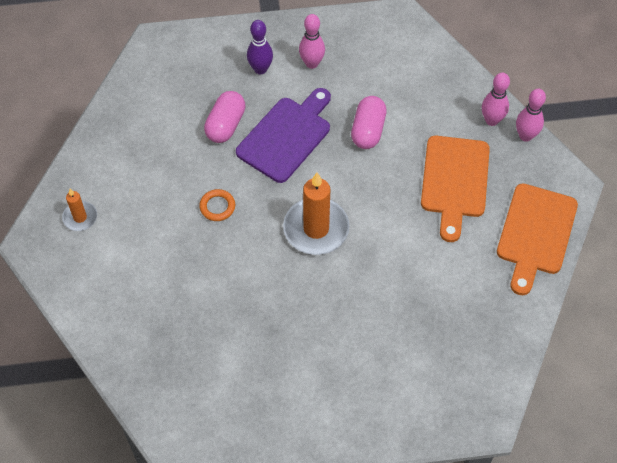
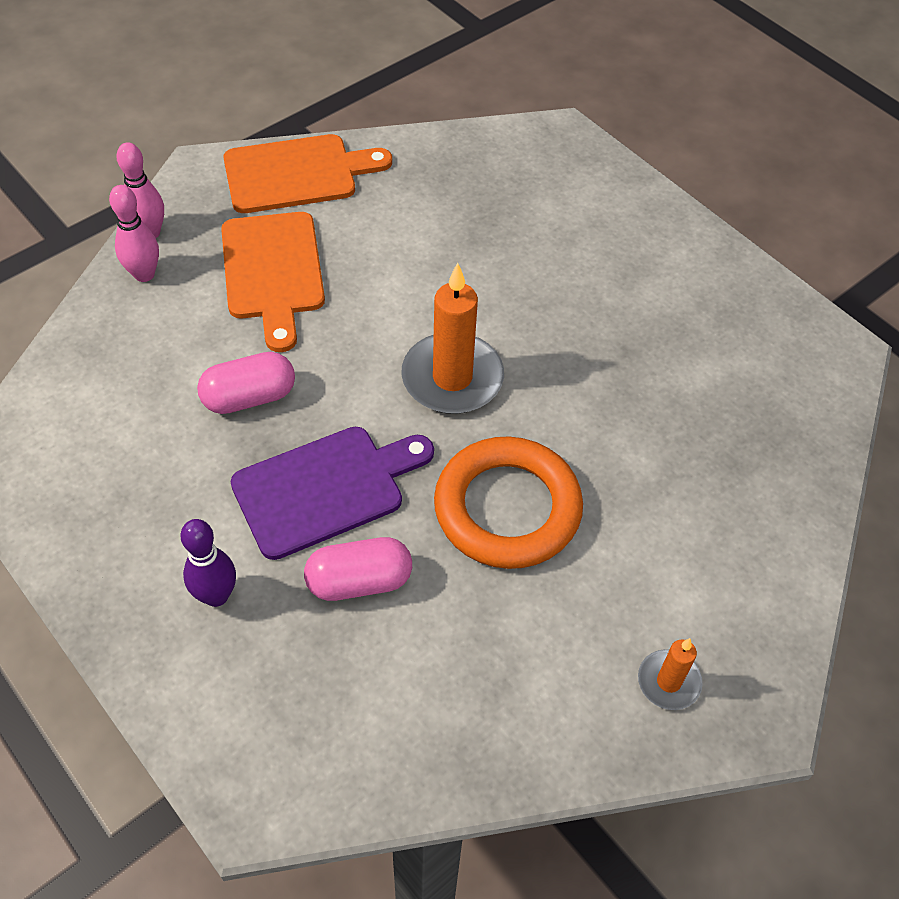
camera: 125 degrees left, 5 degrees down
orange ring [199,189,235,221] -> orange ring [434,437,583,569], size x2.43
purple cutting board [236,88,331,183] -> purple cutting board turned 150 degrees clockwise [230,427,434,560]
pink bowling pin [299,14,325,69] -> none
orange cutting board [421,136,490,242] -> orange cutting board turned 105 degrees clockwise [221,212,325,352]

